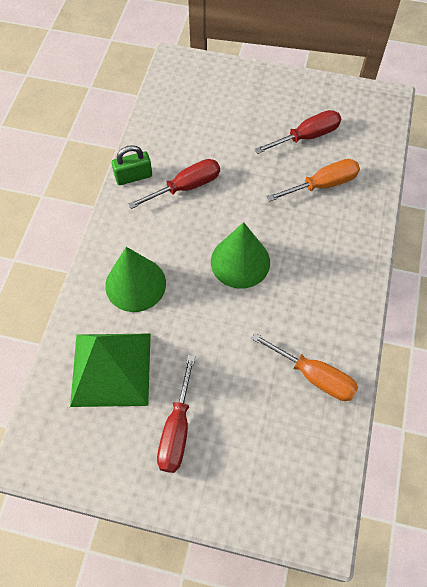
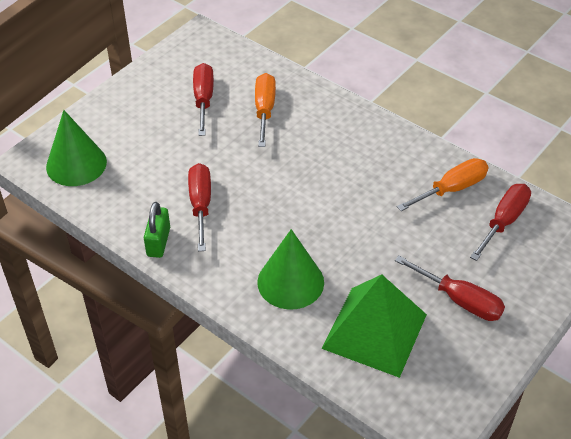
camera: 65 degrees left, 15 degrees down
green cone [211,222,270,289] -> green cone moved to [46,110,107,186]
none -> red screwdriver [470,184,531,261]

